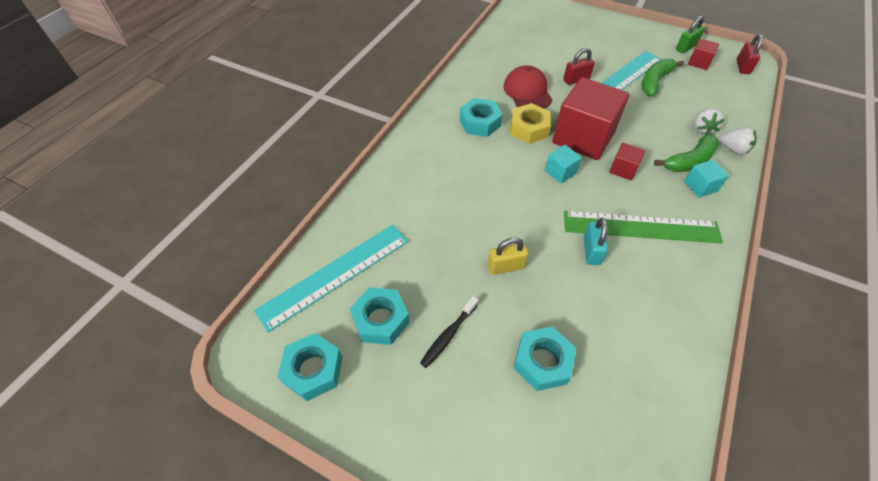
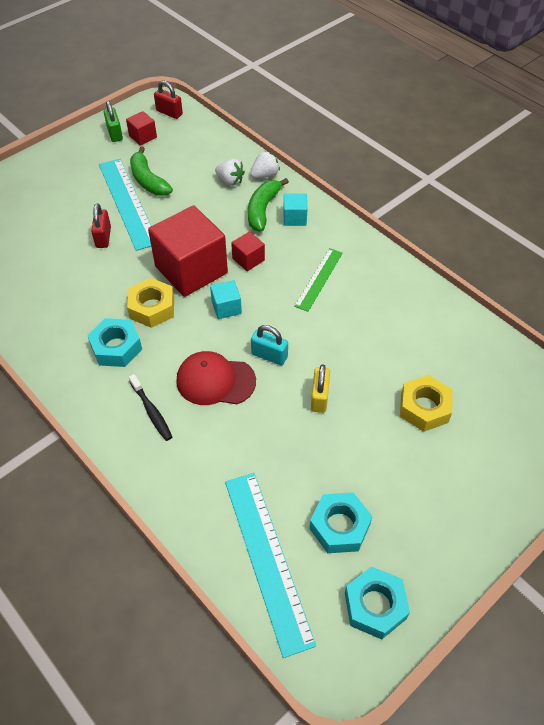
camera: 70 degrees left, 0 degrees up
black toothbrush [420,296,478,368] -> black toothbrush moved to [129,374,172,441]
red cap [503,65,553,109] -> red cap moved to [176,351,256,405]
turquoise nut [514,327,576,391] -> yellow nut [400,375,453,432]
green ruler [564,211,723,243] -> green ruler [294,248,343,312], size x0.59
turquoise padlock [584,218,608,265] -> turquoise padlock moved to [251,325,288,365]
green banana [654,133,719,172] -> green banana turned 150 degrees counterclockwise [248,178,289,232]

